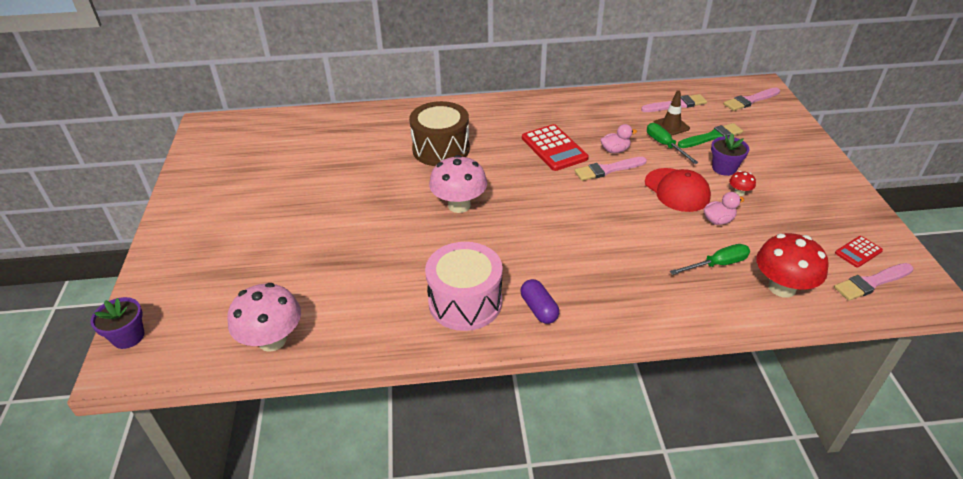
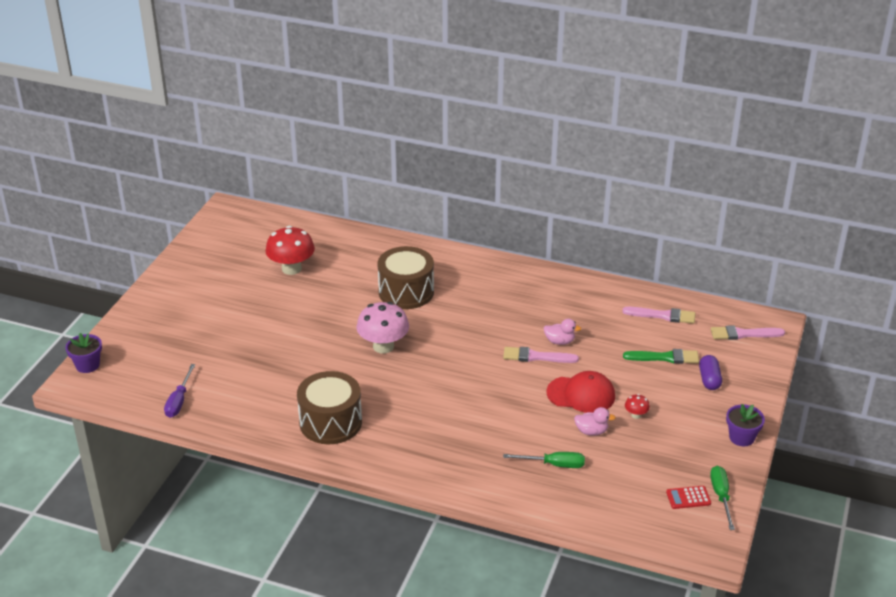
camera: 25 degrees right, 5 degrees down
pink mushroom [228,283,301,352] -> purple screwdriver [164,364,195,418]
pink drum [425,242,503,331] -> brown drum [297,371,362,444]
purple capsule [521,279,559,324] -> purple capsule moved to [699,355,722,390]
red calculator [522,124,589,171] -> none
red cap [645,168,711,212] -> red cap turned 75 degrees counterclockwise [547,371,615,413]
green screwdriver [647,123,699,164] -> green screwdriver moved to [710,466,735,530]
brown traffic cone [653,90,690,136] -> none
purple flower pot [711,133,749,176] -> purple flower pot moved to [726,404,765,446]
red mushroom [756,233,829,298] -> red mushroom moved to [265,226,315,275]
pink brush [834,263,913,301] -> none

